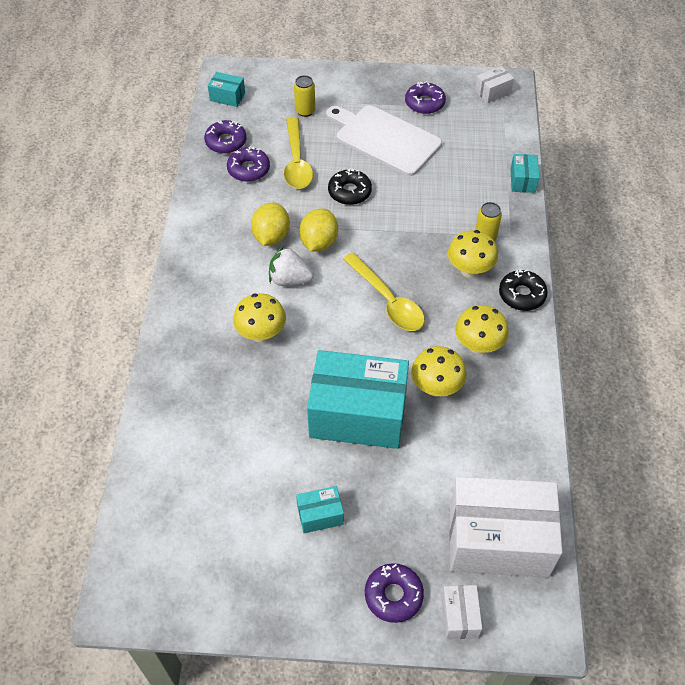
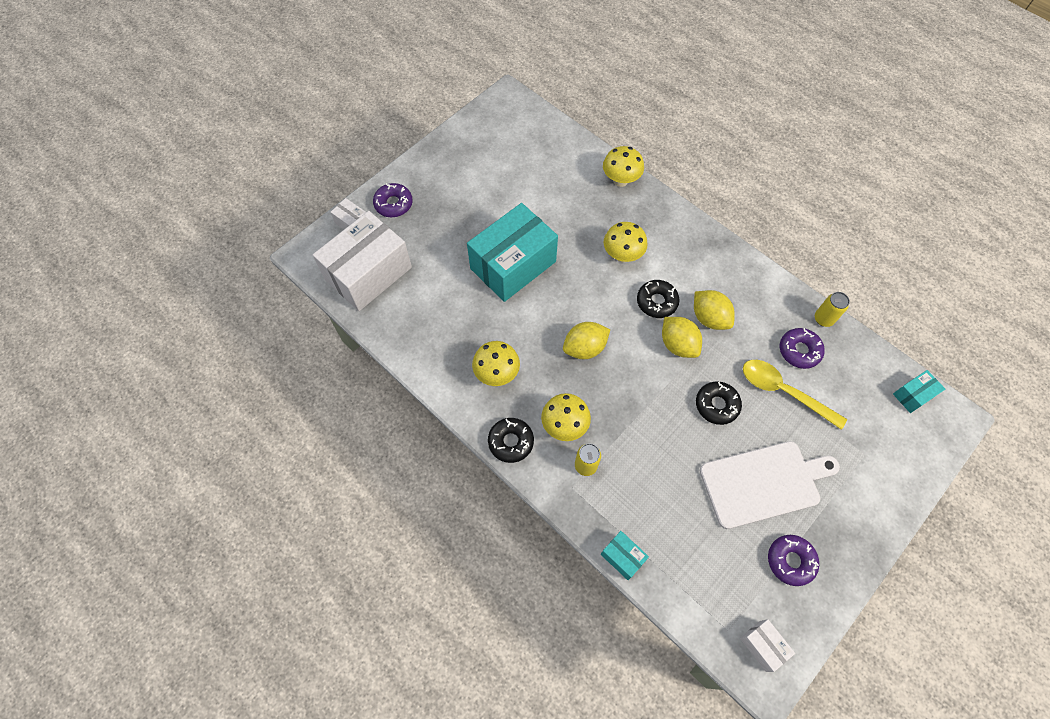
camera: 130 degrees right, 10 degrees up
purple donut [204,120,247,153] -> none
white strawberry [269,246,313,286] -> black donut [637,280,679,318]
yellow can [294,75,315,117] -> yellow can moved to [815,292,850,327]
turquoise box [296,486,344,533] -> none
yellow spoon [343,253,425,331] -> yellow lemon [563,322,610,359]
yellow mushroom [411,346,466,396] -> yellow mushroom moved to [603,146,644,187]
white box [475,66,514,103] -> white box turned 45 degrees counterclockwise [740,619,795,672]

